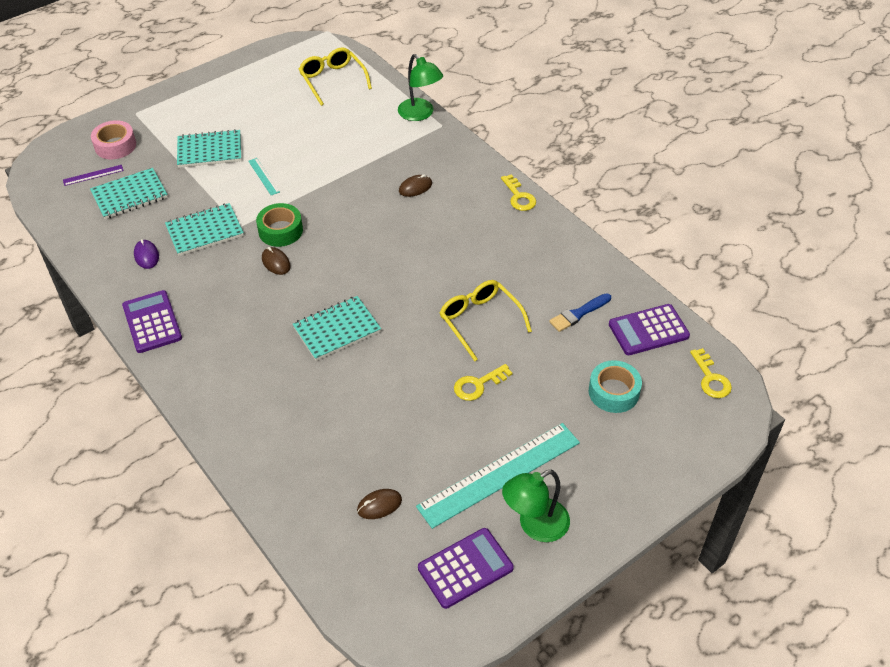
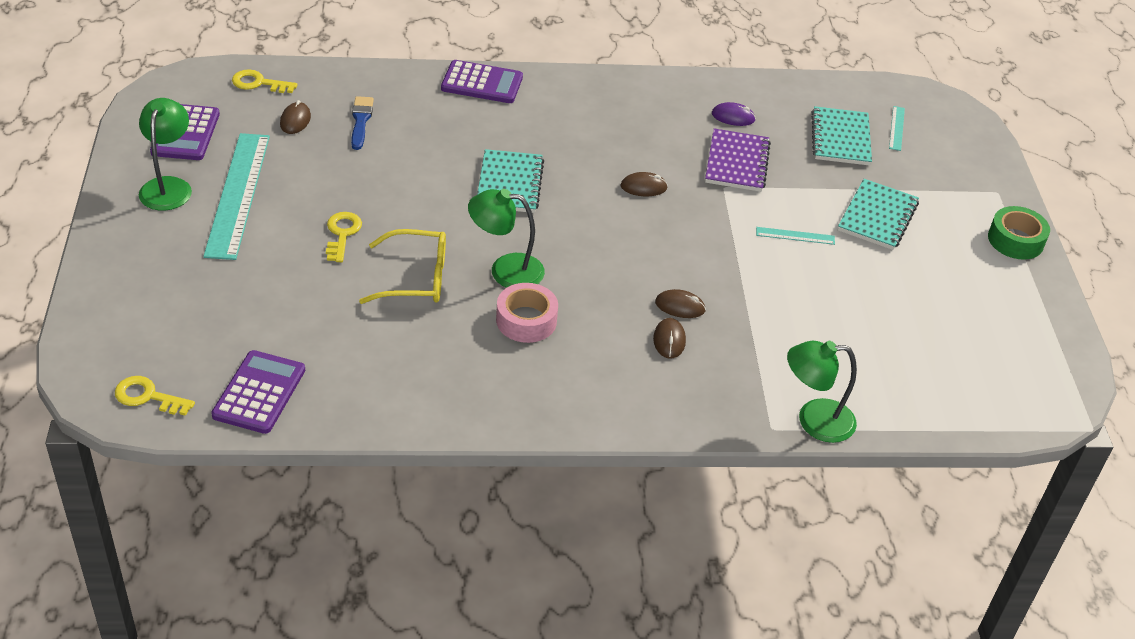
camera: 120 degrees right, 5 degrees down
purple ruler [63,165,124,186] -> turquoise ruler [889,106,905,151]
pink tape [91,120,136,159] -> pink tape moved to [496,283,558,343]
purple calculator [122,290,182,353] -> purple calculator moved to [441,60,523,103]
turquoise notebook [165,203,244,256] -> purple notebook [705,129,771,192]
green tape [256,203,303,247] -> green tape moved to [988,206,1050,260]
yellow glasses [299,47,372,106] -> none
yellow key [501,174,536,211] -> yellow key moved to [232,69,297,93]
blue brush [549,293,611,332] -> blue brush moved to [351,96,374,150]
turquoise tape [589,360,642,413] -> none
none -> green lamp [468,189,545,288]
none -> brown mouse [655,289,706,318]

